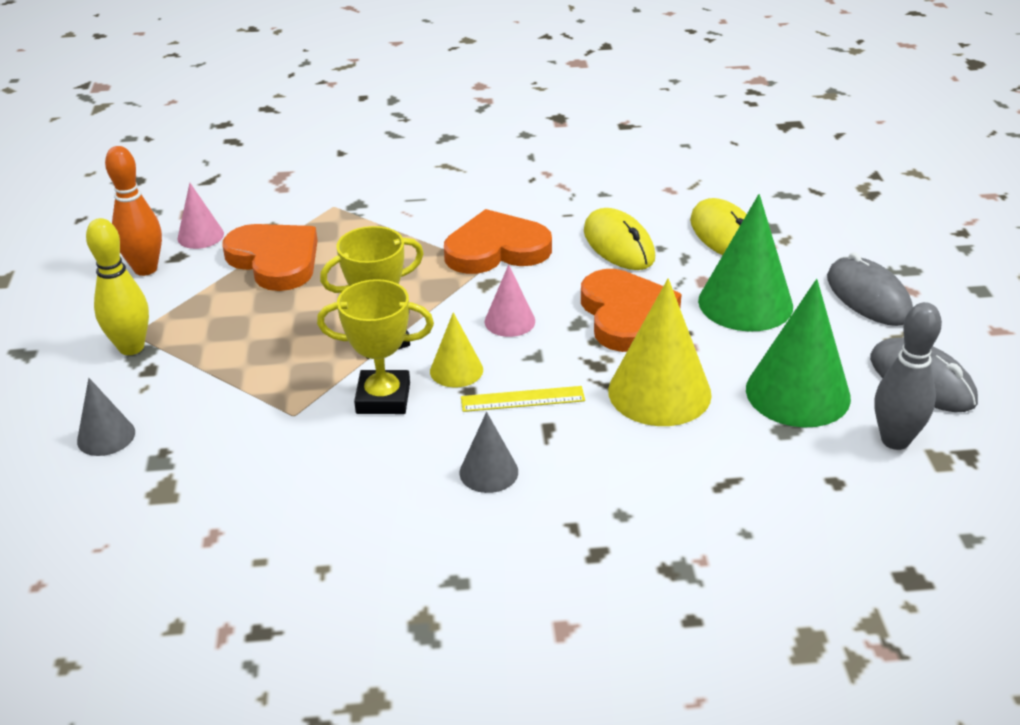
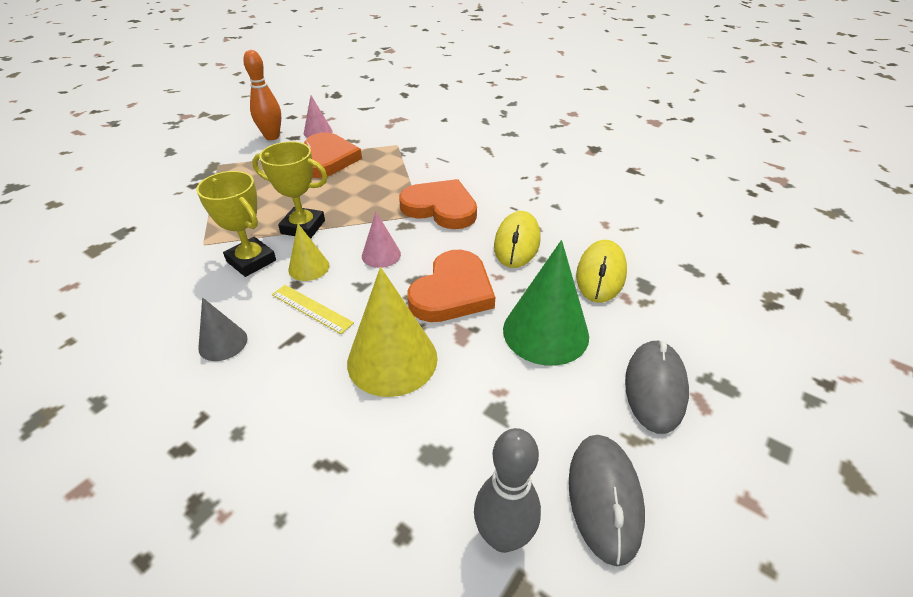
camera: 40 degrees right, 5 degrees up
grey cone [77,378,135,456] -> none
yellow bowling pin [86,218,149,355] -> none
green cone [746,279,851,428] -> none

